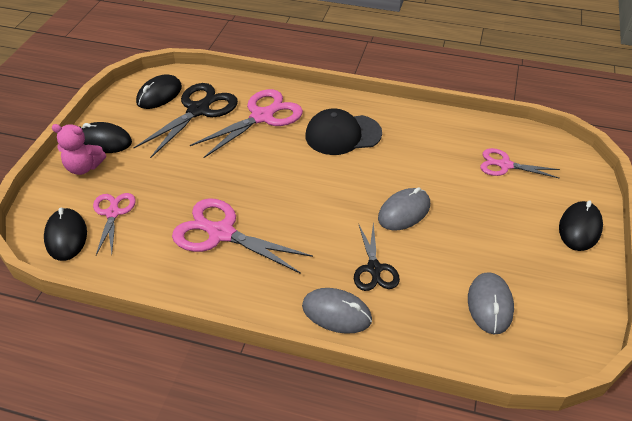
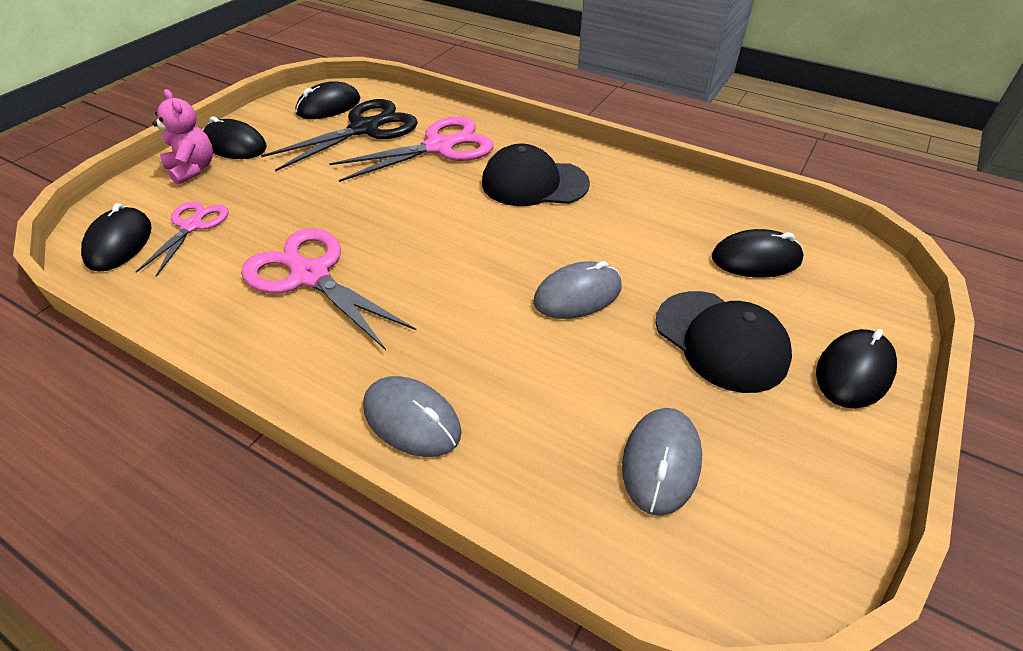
camera: 15 degrees right, 0 degrees up
pink teddy bear [52,124,106,175] -> pink teddy bear turned 150 degrees counterclockwise [152,89,213,185]
black scissors [354,222,400,291] -> none
pink scissors [480,148,560,179] -> black mouse [711,229,804,278]
none -> black cap [656,291,792,393]

